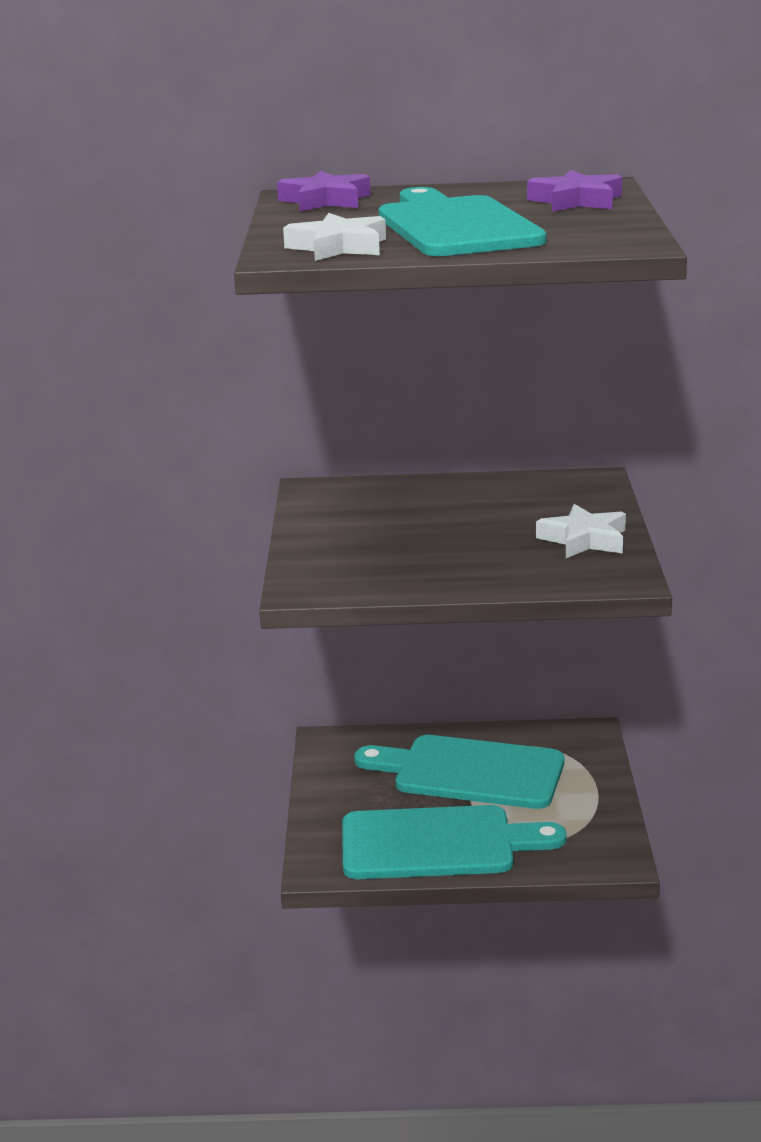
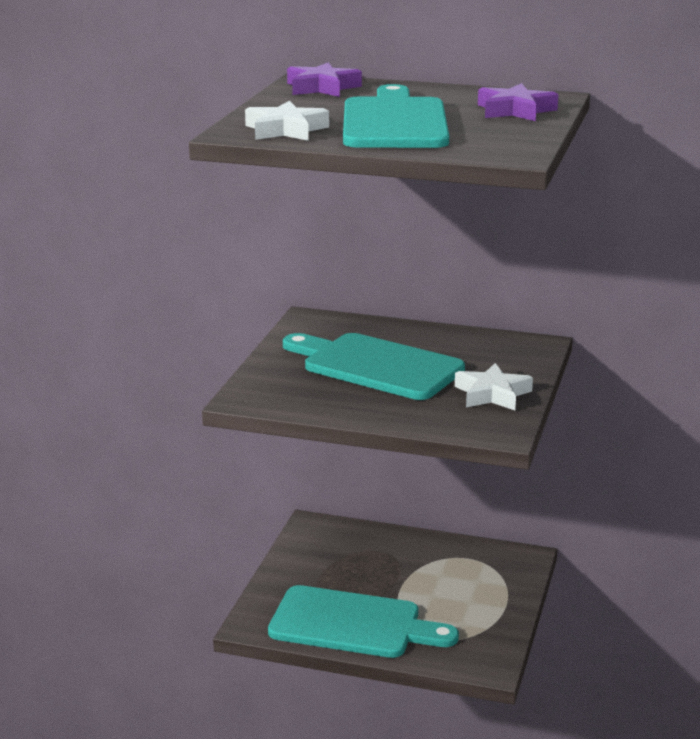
camera: 15 degrees right, 0 degrees up
turquoise cutting board [354,735,564,809] -> turquoise cutting board moved to [283,333,465,400]

